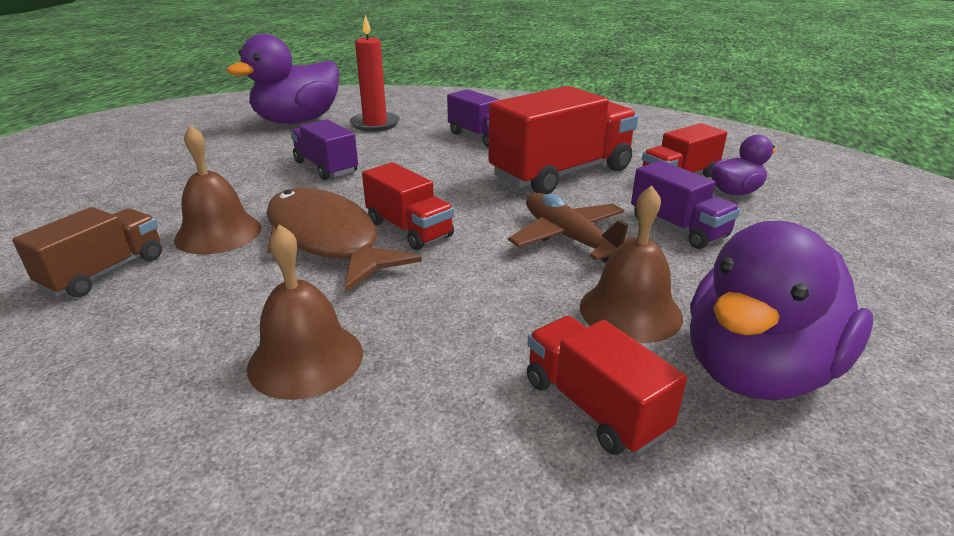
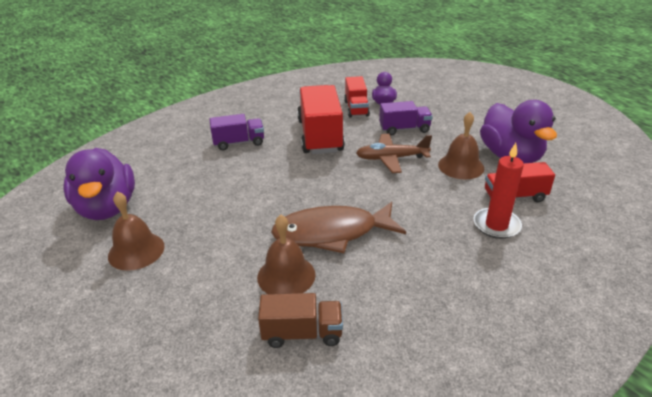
camera: 60 degrees left, 5 degrees up
brown truck [12,207,162,297] -> brown truck turned 120 degrees clockwise [258,293,343,348]
brown bell [247,224,363,400] -> brown bell moved to [108,191,165,271]
purple truck [291,119,358,180] -> none
red candle [350,15,400,132] -> red candle moved to [473,143,524,239]
red truck [362,162,454,250] -> none

